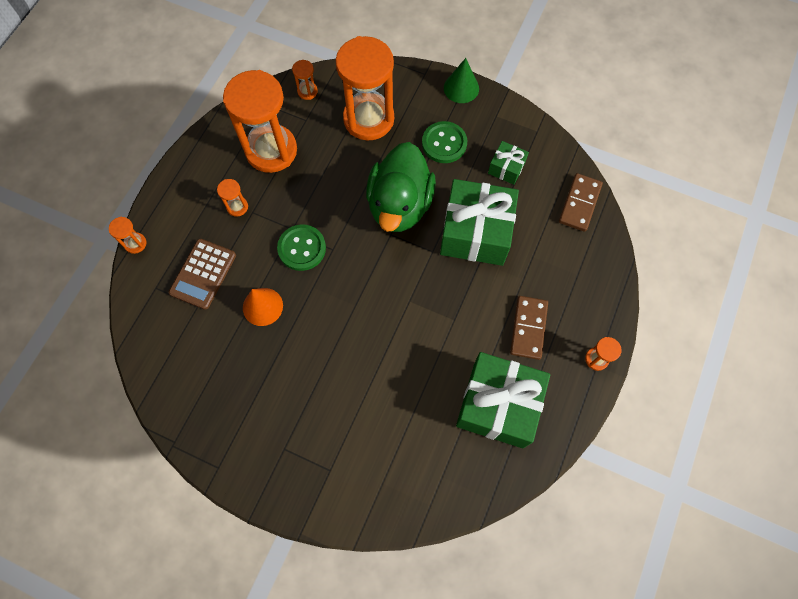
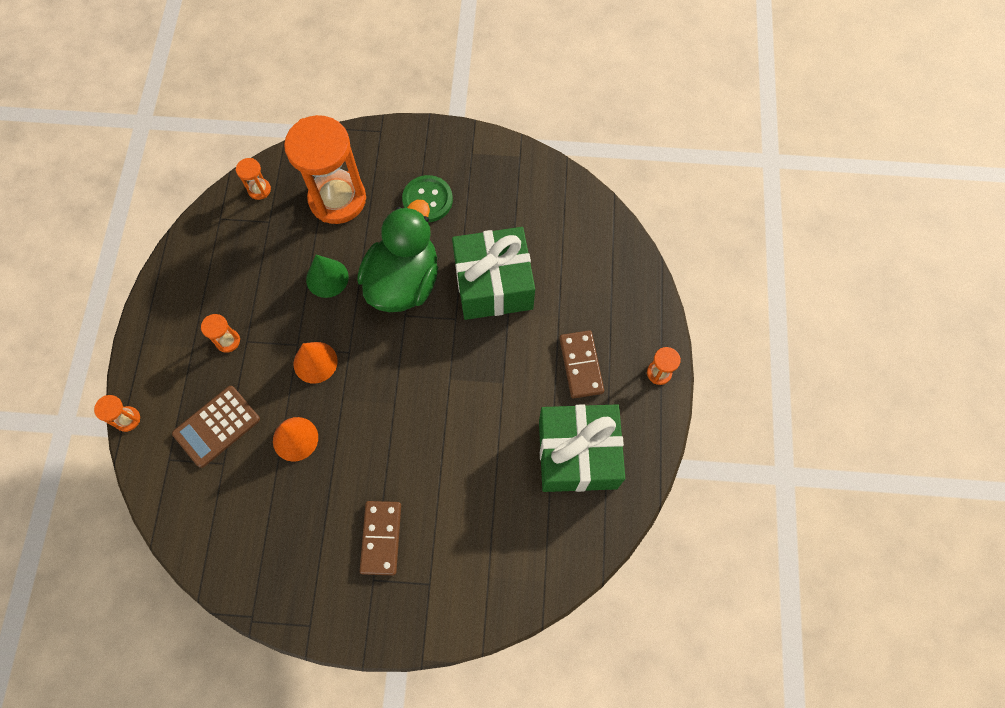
camera: 20 degrees left, 0 degrees up
brown calculator [169,239,236,310] -> brown calculator turned 45 degrees clockwise [172,386,260,468]
orange hourglass [223,70,297,173] -> none
green button [277,224,326,271] -> orange cone [293,342,338,383]
green duck [366,142,436,232] -> green duck turned 150 degrees counterclockwise [357,200,438,312]
green cone [444,58,479,103] -> green cone moved to [306,255,349,298]
green gift [488,141,529,185] -> none
brown domino [559,173,603,232] -> brown domino moved to [360,501,401,575]

